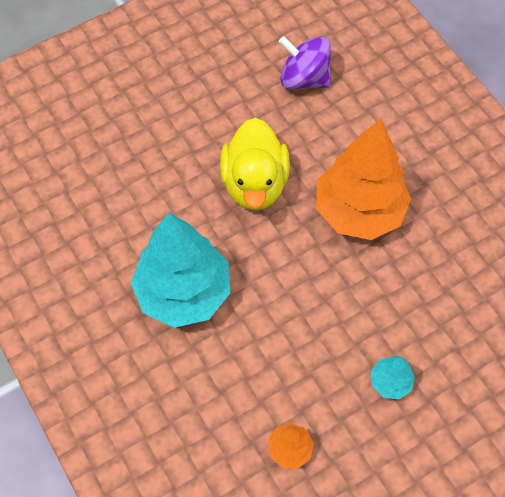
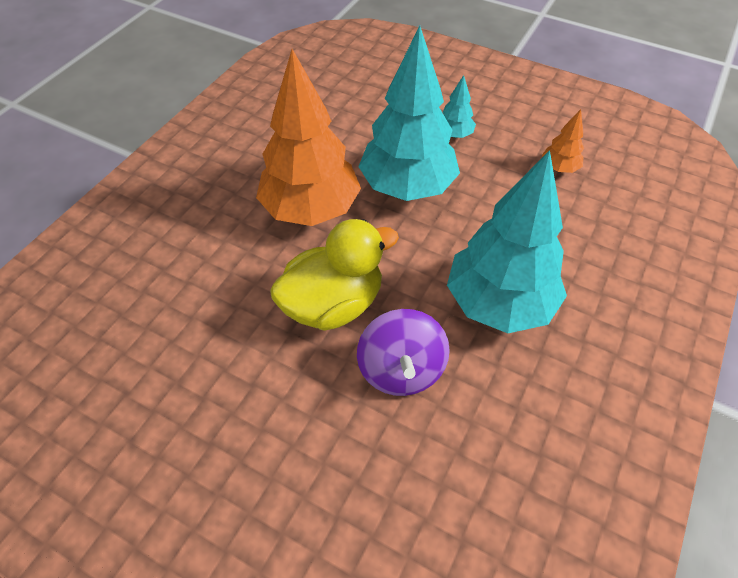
camera: 120 degrees left, 10 degrees down
purple spinning top [279,36,331,89] -> purple spinning top moved to [357,309,450,396]
none -> turquoise tree [358,26,460,201]

